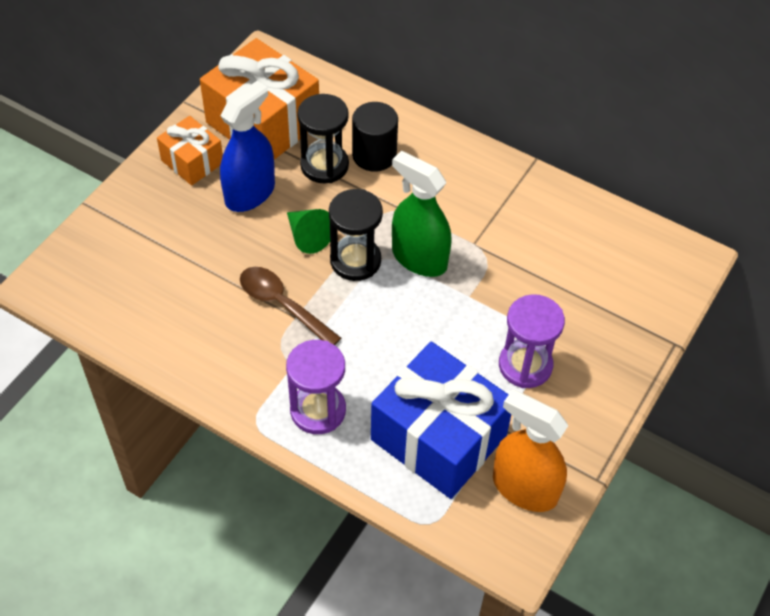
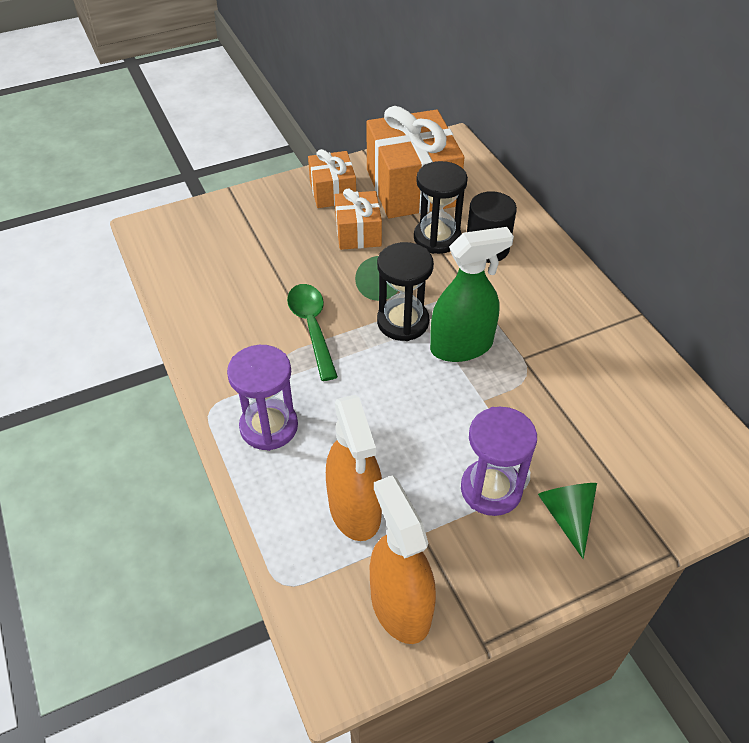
camera: 35 degrees right, 5 degrees down
blue spray bottle [220,81,275,212] -> orange gift [335,189,382,250]
brown spoon [240,267,341,345] -> green spoon [287,284,338,381]
blue gift [371,342,511,499] -> orange spray bottle [326,395,382,541]
green spray bottle [392,151,452,277] -> green spray bottle turned 90 degrees clockwise [430,227,514,362]
none -> green cone [538,483,597,559]

